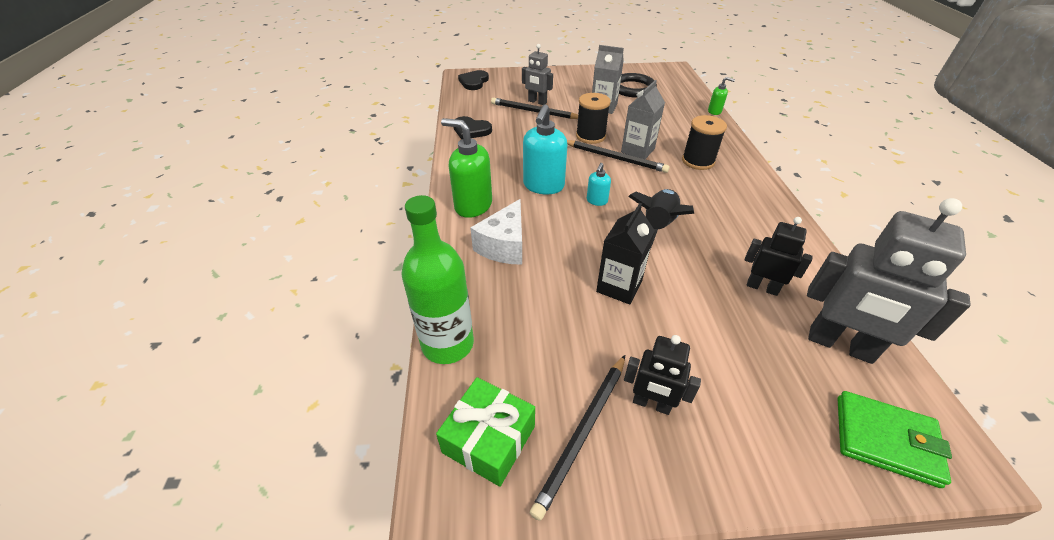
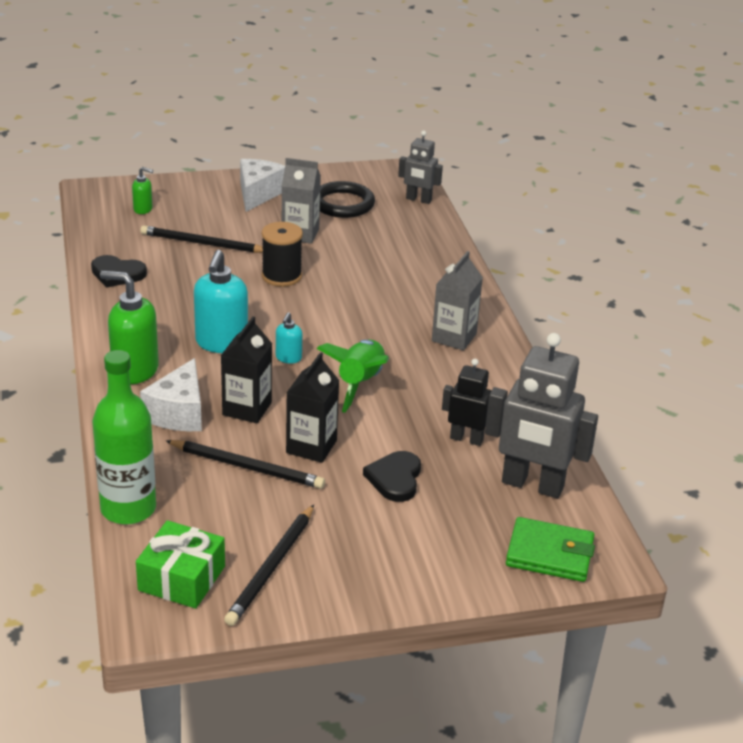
camera: 10 degrees left, 10 degrees down
black heart [458,70,489,90] -> black heart moved to [363,451,421,502]
grey robot [522,44,553,105] -> grey robot moved to [398,131,443,204]
black pencil [567,140,670,173] -> black pencil moved to [166,440,325,489]
grey carton [621,80,665,159] -> grey carton moved to [432,251,483,351]
black robot [624,335,701,415] -> none
black rocket [628,189,694,249] -> green rocket [317,340,389,413]
black spool [682,115,727,170] -> none
green soap dispenser [708,77,735,115] -> green soap dispenser moved to [132,167,153,214]
none -> black carton [221,316,272,423]
none -> white cheese [240,159,285,212]

